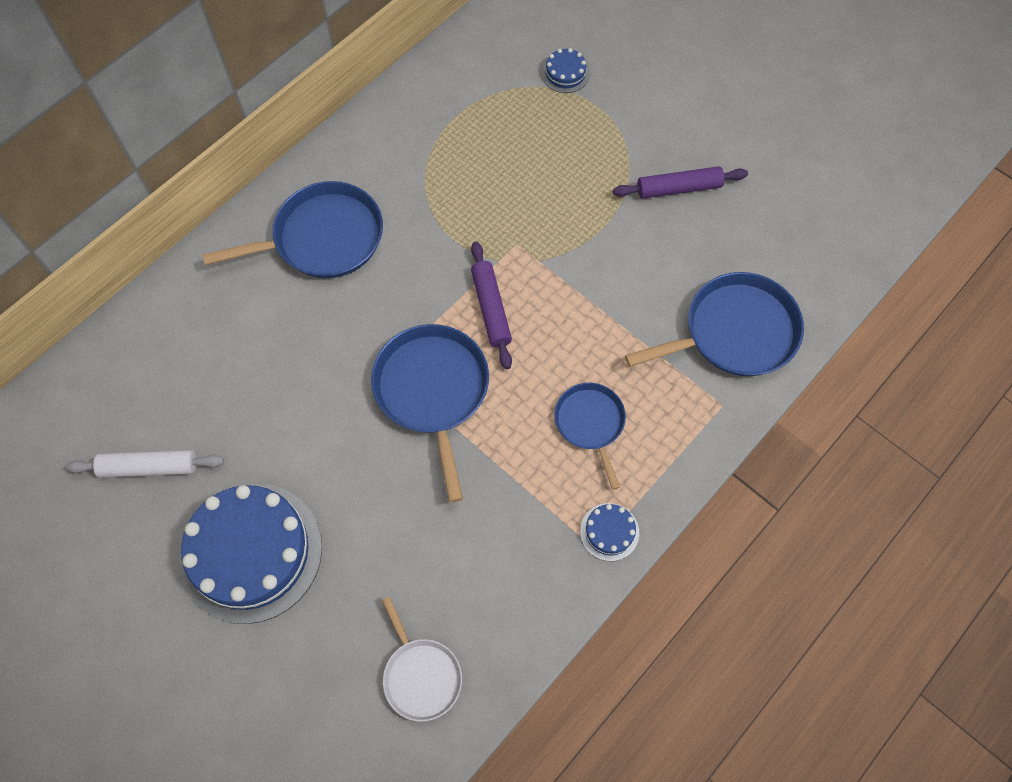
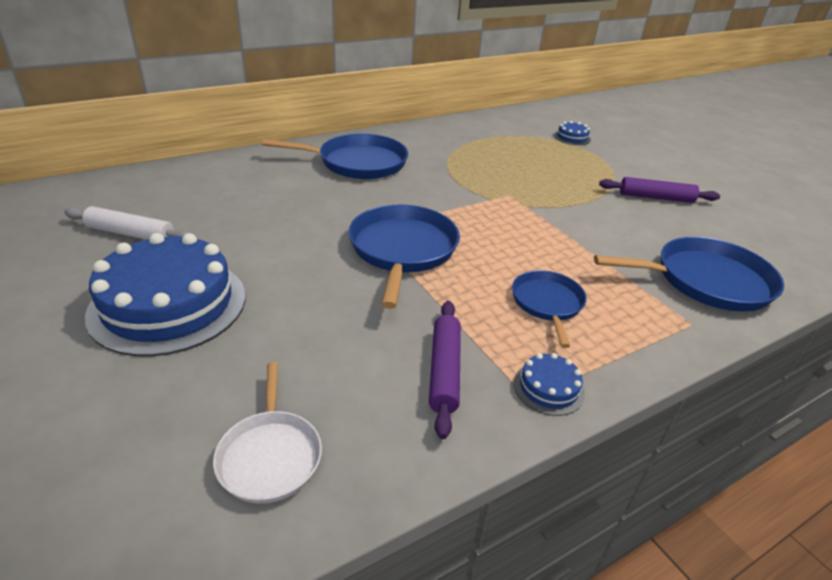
camera: 15 degrees right, 30 degrees down
purple rolling pin [471,241,512,369] -> purple rolling pin moved to [429,301,461,439]

